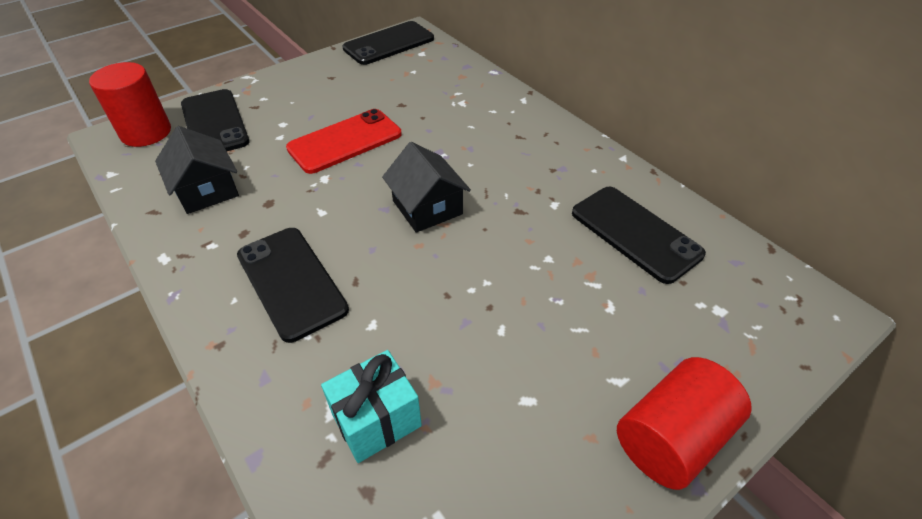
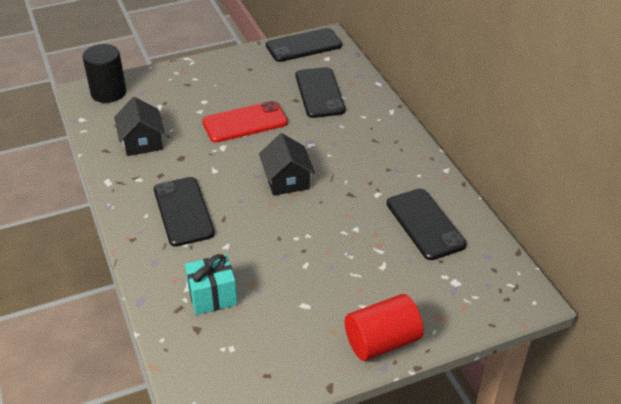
camera: 15 degrees right, 5 degrees down
red cylinder [89,62,171,147] -> black cylinder [83,44,126,103]
black phone [181,89,250,151] -> black phone moved to [295,67,345,118]

